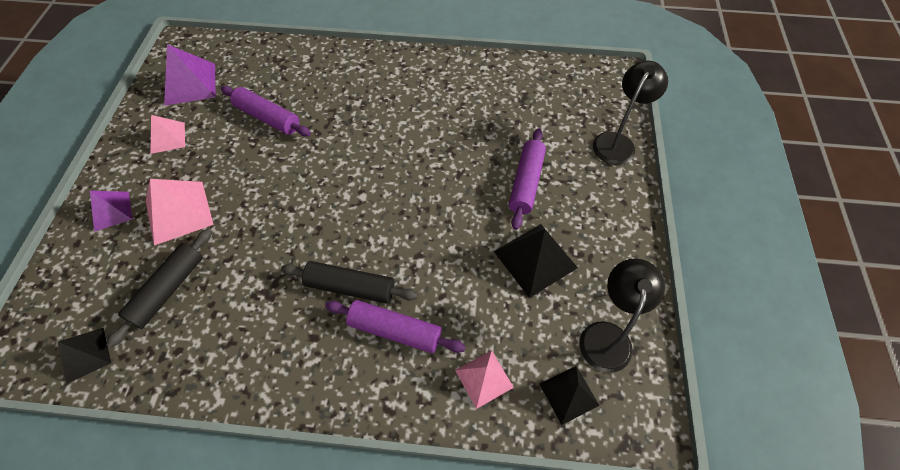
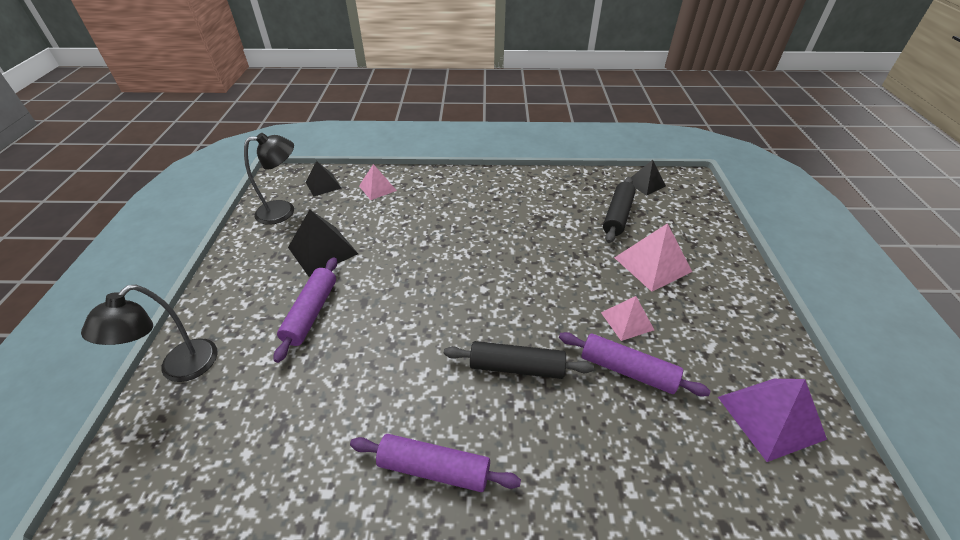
camera: 175 degrees right, 15 degrees down
purple pyramid [90,191,132,232] -> none
pink pyramid [150,115,185,154] -> pink pyramid moved to [601,296,654,341]
black rolling pin [281,261,418,304] -> black rolling pin moved to [444,341,594,379]
purple rolling pin [325,300,466,353] -> purple rolling pin moved to [350,434,521,492]
black lamp [579,258,665,373] -> black lamp turned 120 degrees counterclockwise [244,133,294,225]

